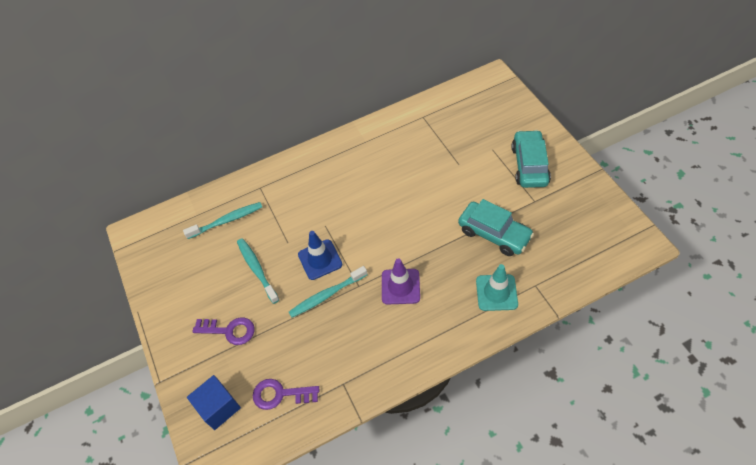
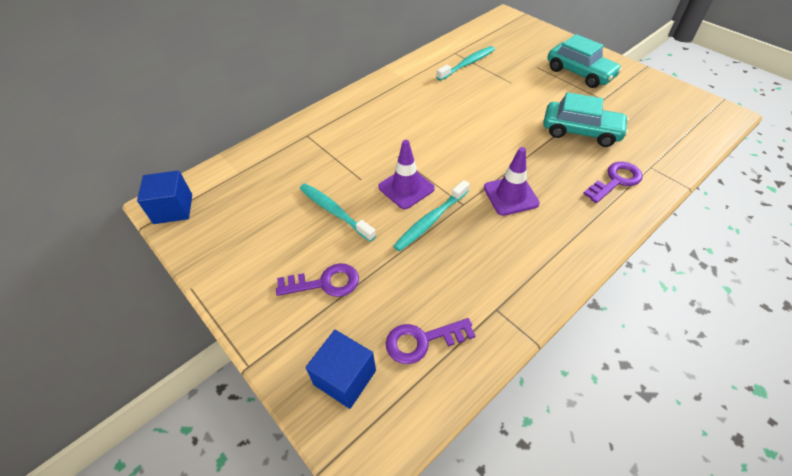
camera: 20 degrees left, 5 degrees down
turquoise toothbrush [183,202,262,239] -> turquoise toothbrush moved to [436,46,495,81]
blue traffic cone [298,231,342,280] -> purple traffic cone [378,140,435,209]
turquoise traffic cone [476,264,518,311] -> purple key [583,162,643,203]
turquoise car [511,130,551,188] -> turquoise car turned 150 degrees clockwise [548,34,622,88]
none -> blue cube [137,170,192,224]

